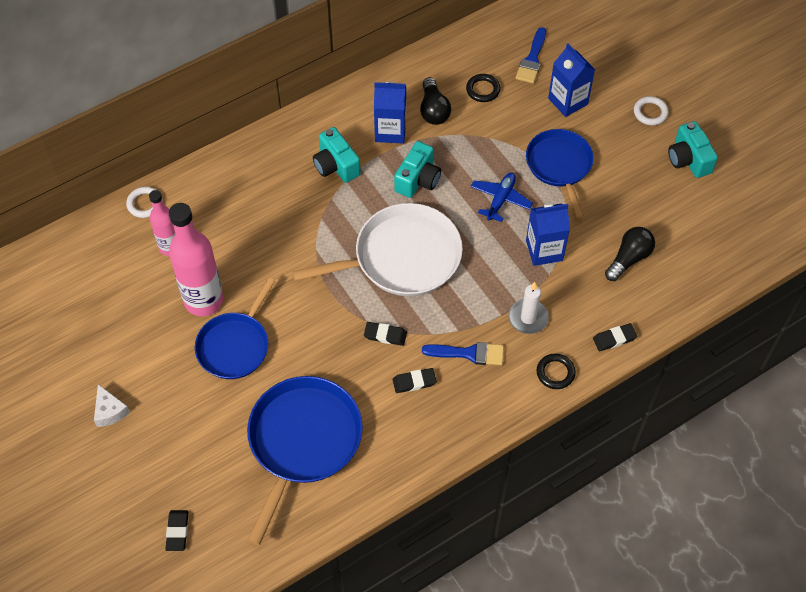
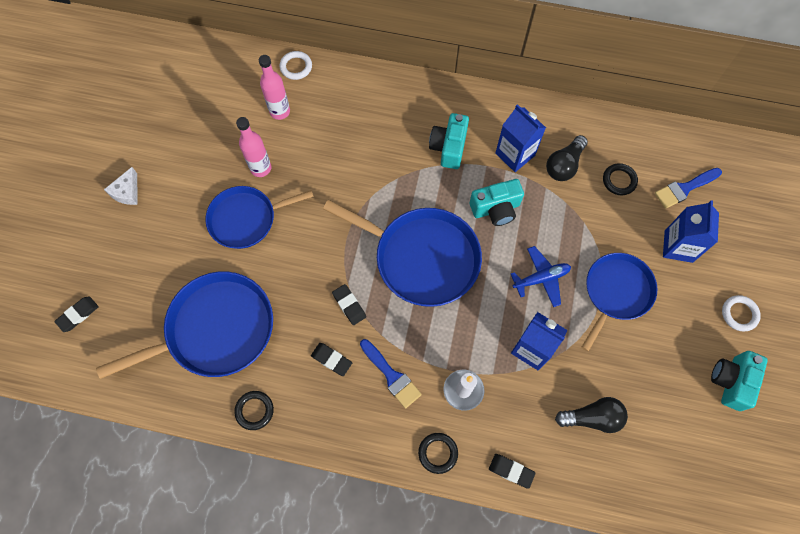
camera: 45 degrees right, 10 degrees up
pink bottle [169,203,224,316] -> pink bottle [236,117,271,177], size x0.59
white pan [292,203,463,296] -> blue pan [323,200,482,307]
none -> black ring [234,391,274,430]

